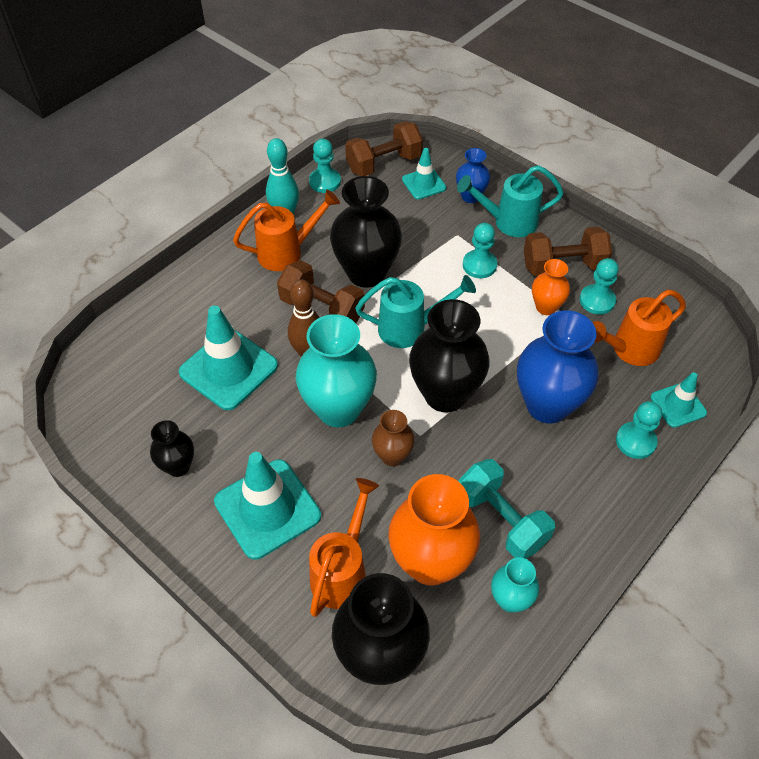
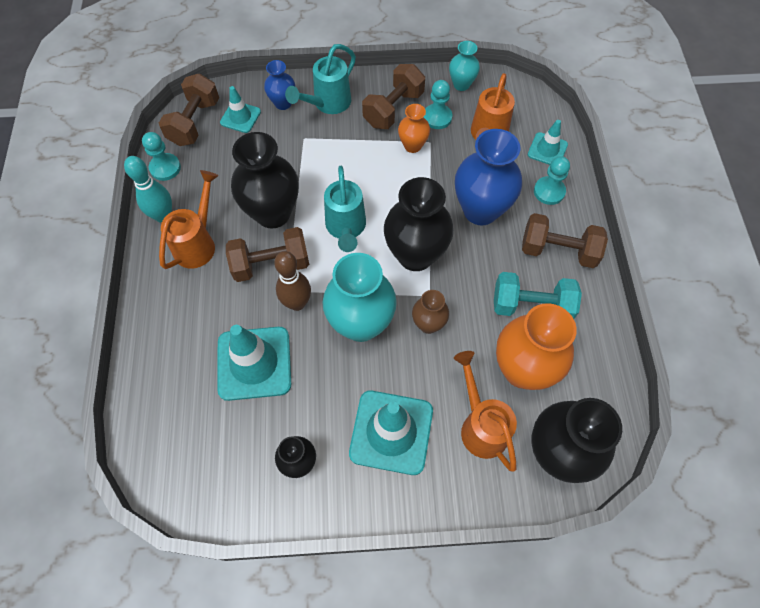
camera: 45 degrees left, 10 degrees up
turquoise watering can [355,275,476,348] -> turquoise watering can turned 135 degrees clockwise [324,166,366,252]
turquoise pawn [463,223,497,278] -> none
turquoise vase [491,557,539,613] -> turquoise vase moved to [449,41,480,91]
none -> brown dumbbell [522,213,608,268]

